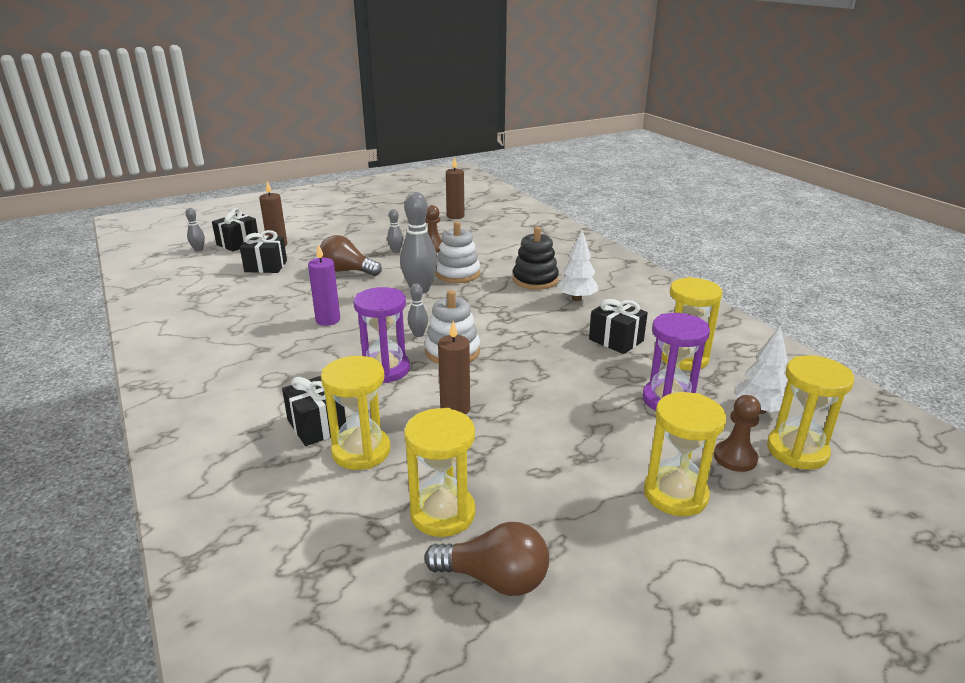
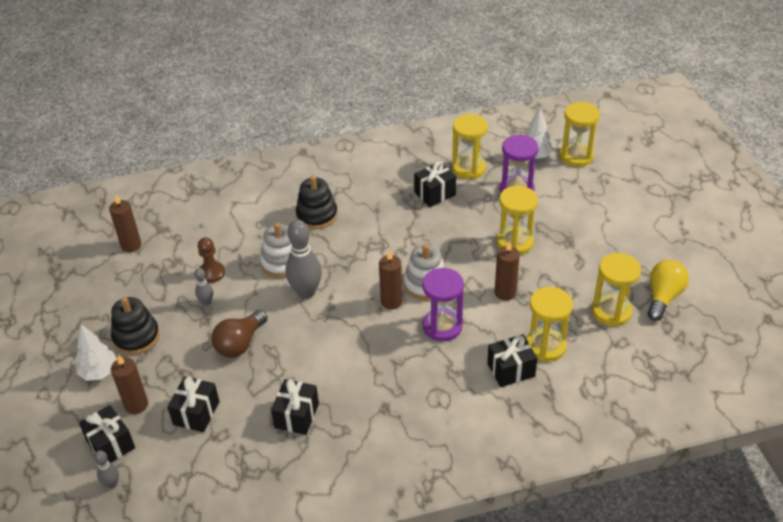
camera: 75 degrees left, 15 degrees up
purple candle [308,244,340,326] -> none
grey bowling pin [408,284,428,337] -> brown candle [379,250,402,309]
brown light bulb [424,522,549,596] -> yellow light bulb [648,260,689,321]
white tree [557,230,599,301] -> white tree moved to [76,324,118,381]
yellow hourglass [644,392,726,516] -> yellow hourglass moved to [497,186,538,255]
brown pawn [714,395,761,472] -> none
none -> black stacking toy [111,297,160,355]
none -> black gift [271,379,319,435]

